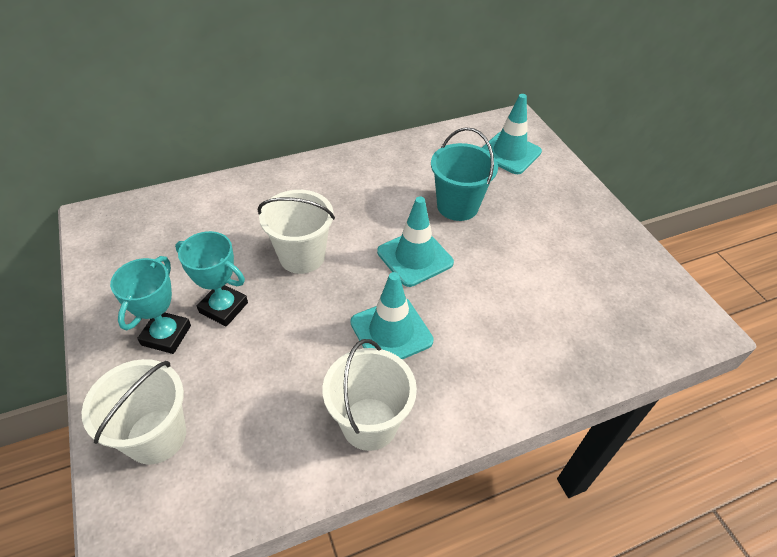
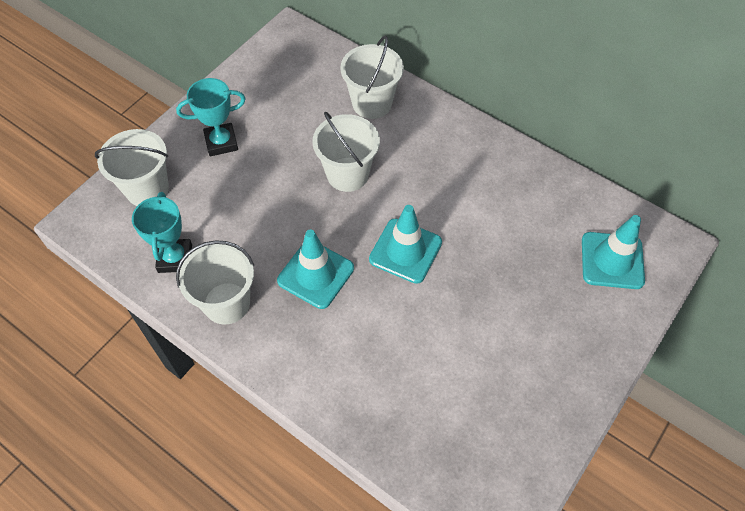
camera: 60 degrees right, 10 degrees up
turquoise trophy [175,231,248,326] -> turquoise trophy moved to [132,192,192,273]
turquoise bucket [431,127,498,221] -> none
none -> white bucket [340,36,404,119]

